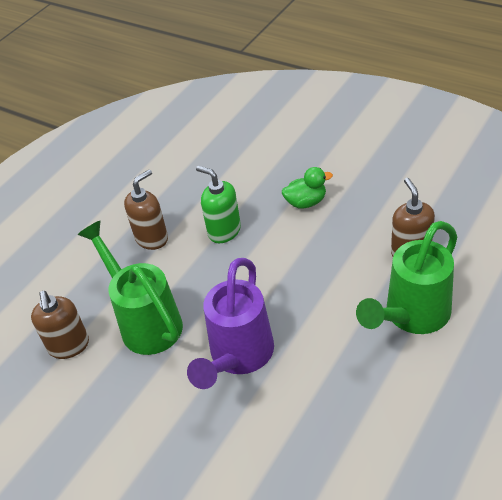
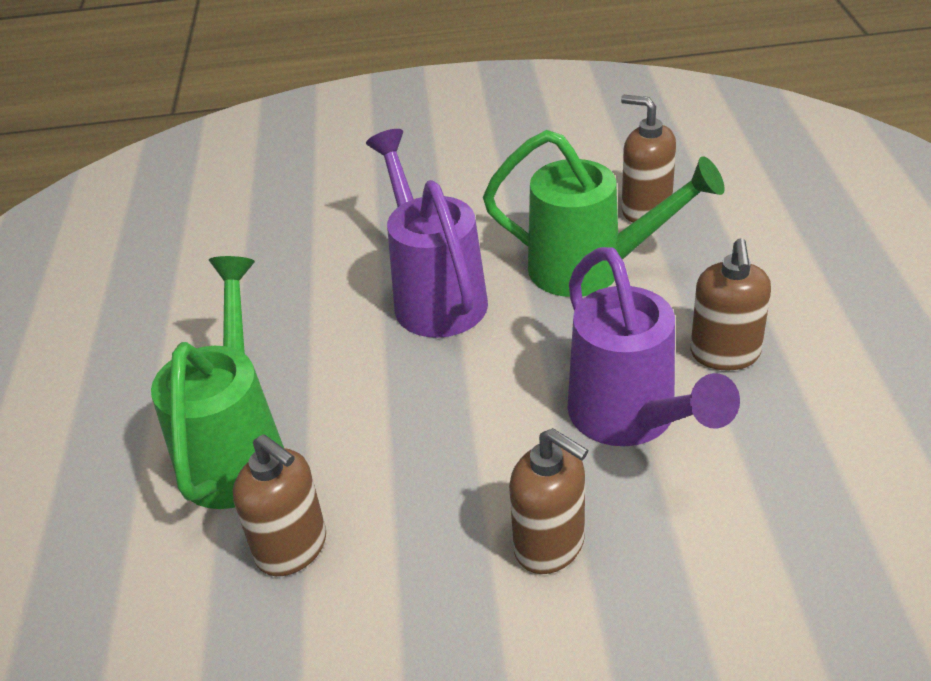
camera: 140 degrees right, 5 degrees down
green soap dispenser [196,166,241,243] -> purple watering can [567,247,740,446]
green duck [282,167,333,208] -> brown soap dispenser [509,428,589,574]

